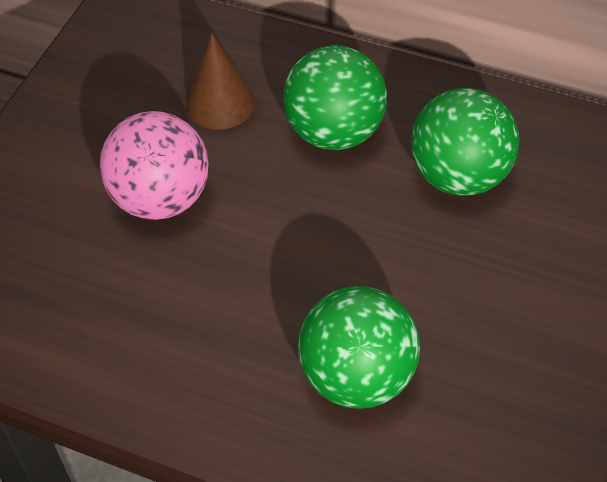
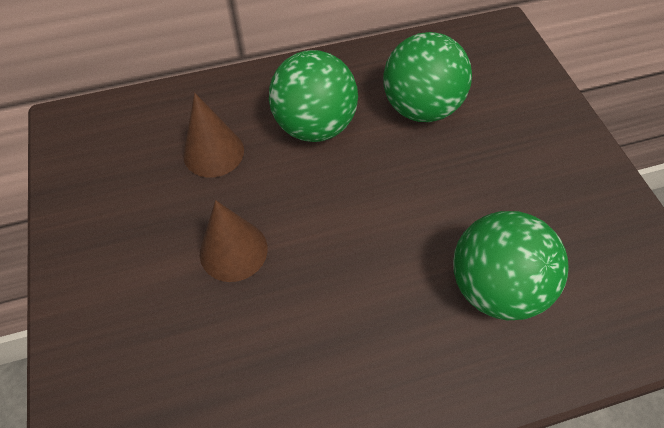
camera: 40 degrees left, 5 degrees up
pink ball [99,111,209,220] -> brown cone [200,200,268,282]

